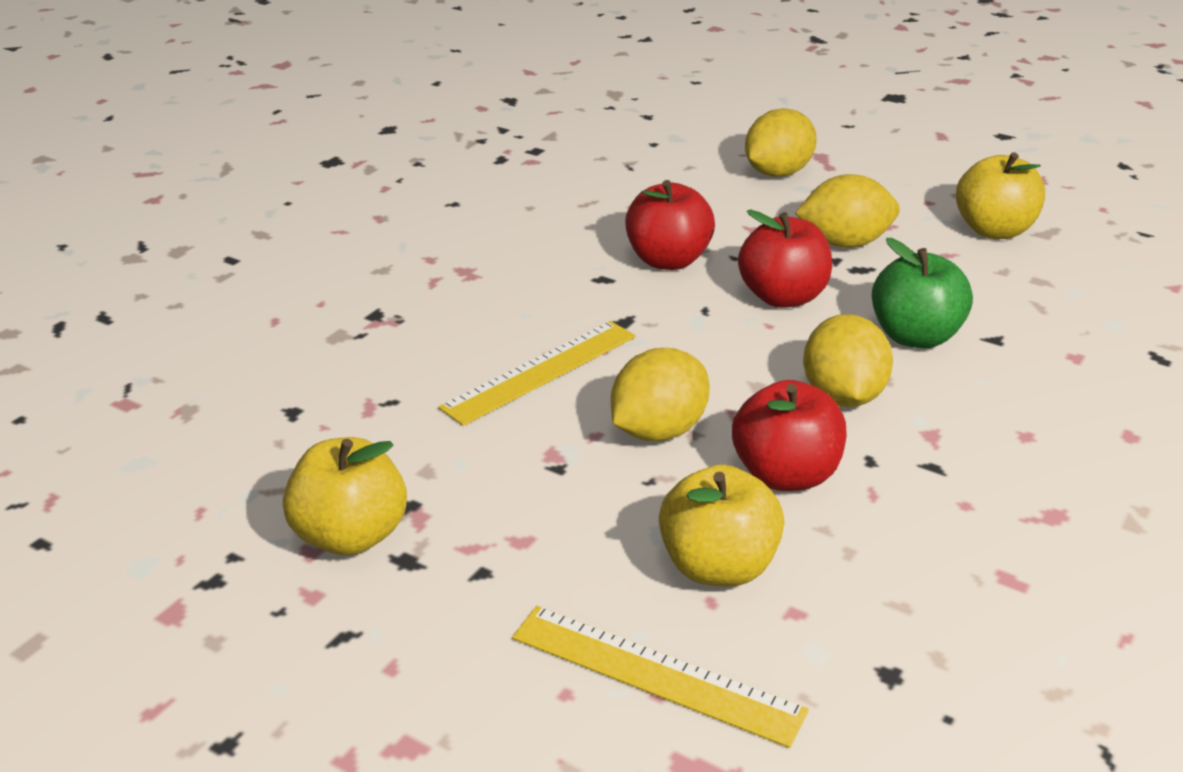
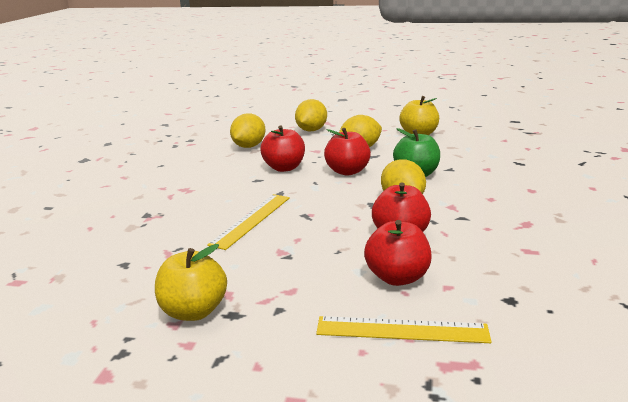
camera: 20 degrees left, 10 degrees down
yellow lemon [611,348,710,441] -> yellow lemon moved to [230,113,265,148]
yellow apple [659,465,784,586] -> red apple [364,220,431,286]

